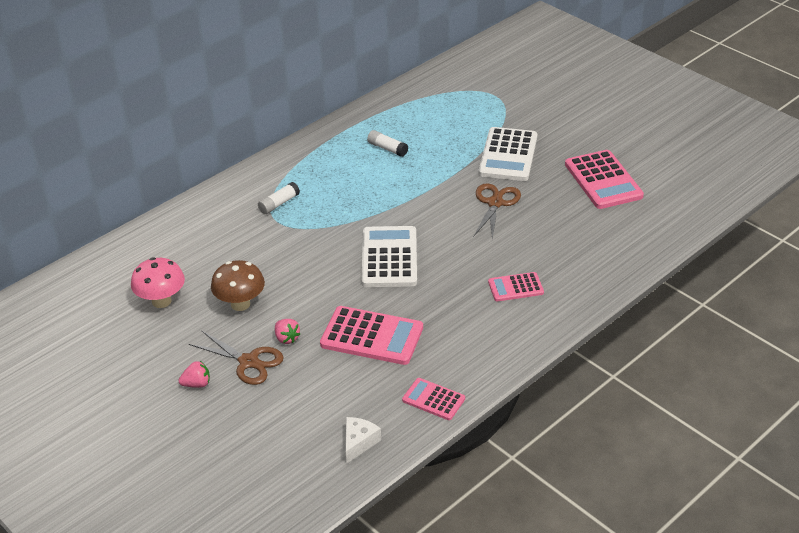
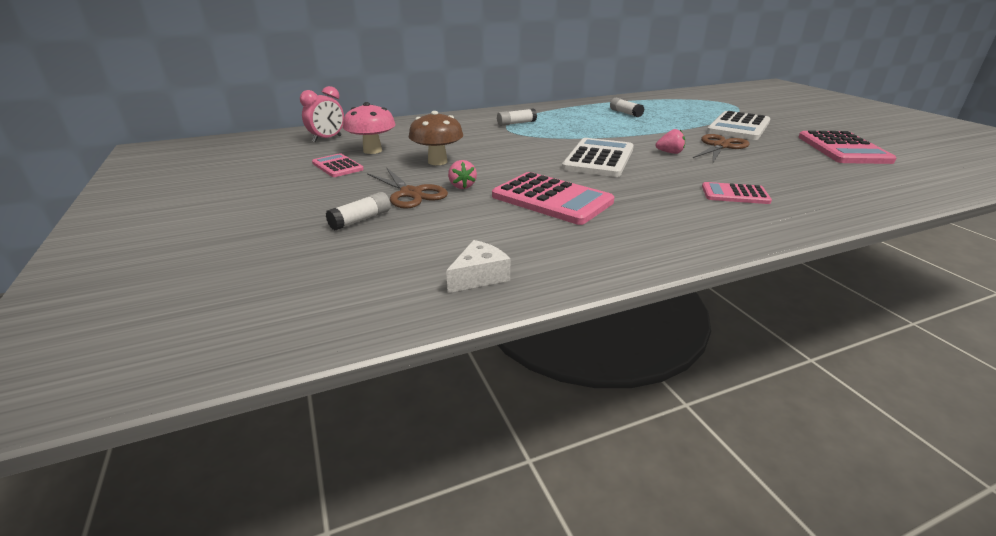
camera: 20 degrees right, 10 degrees down
pink strawberry [179,361,210,388] -> pink strawberry moved to [656,129,685,154]
pink calculator [402,378,465,420] -> pink calculator moved to [312,153,364,177]
none -> pink clock [300,86,344,143]
none -> white glue stick [326,192,391,230]

